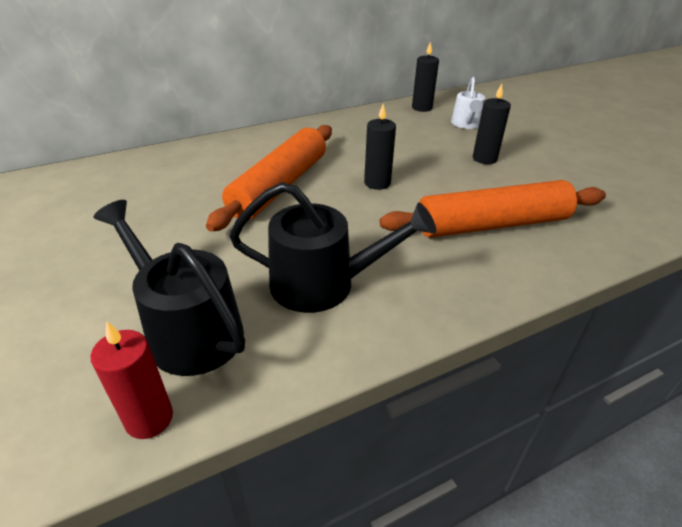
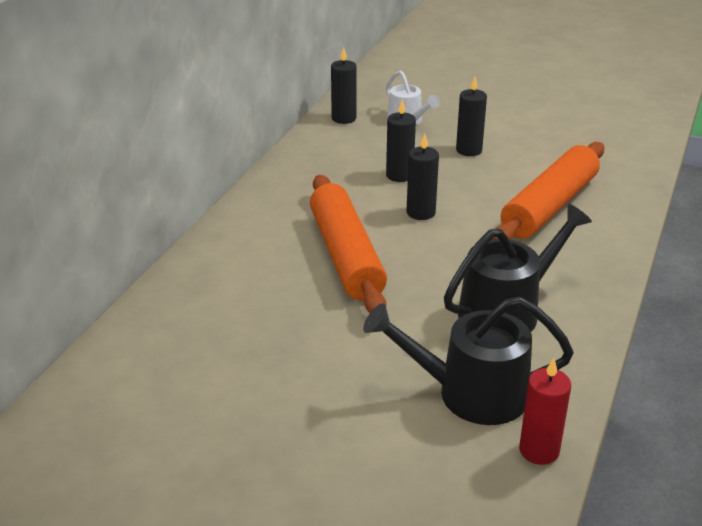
camera: 40 degrees left, 5 degrees down
none -> black candle [386,99,416,182]

